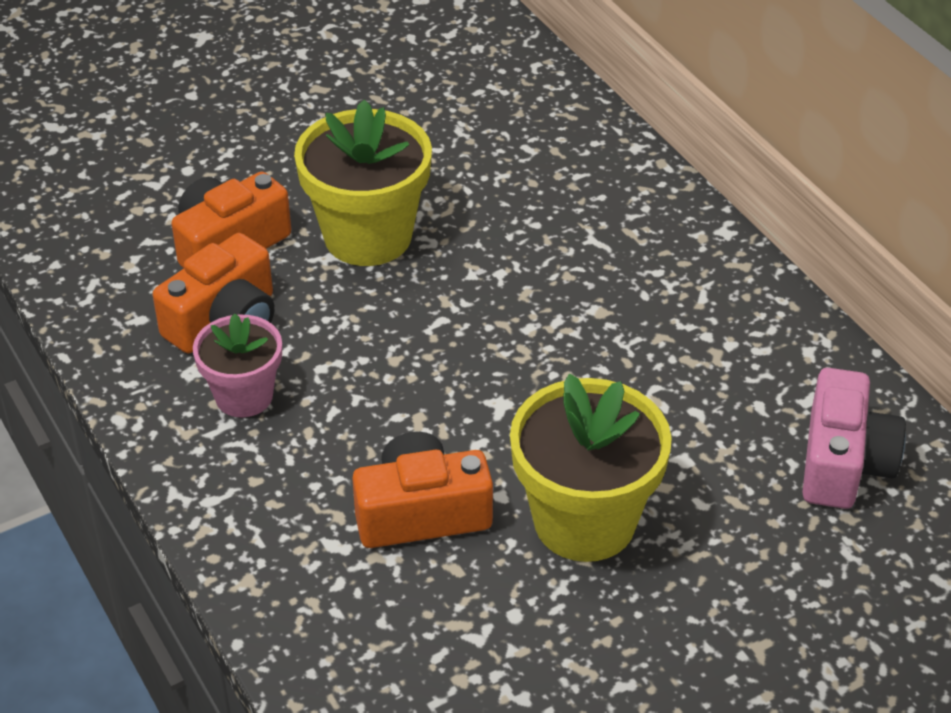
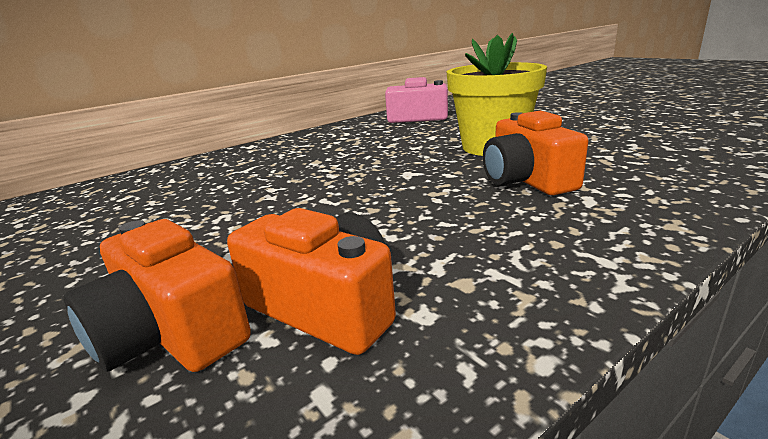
camera: 95 degrees left, 20 degrees down
pink flower pot [193,313,282,417] -> none
yellow flower pot [294,99,432,266] -> none

